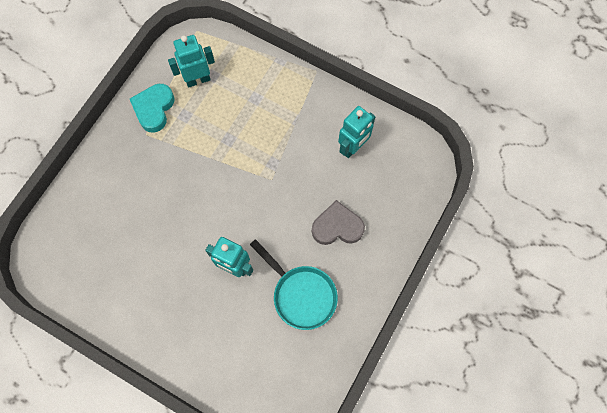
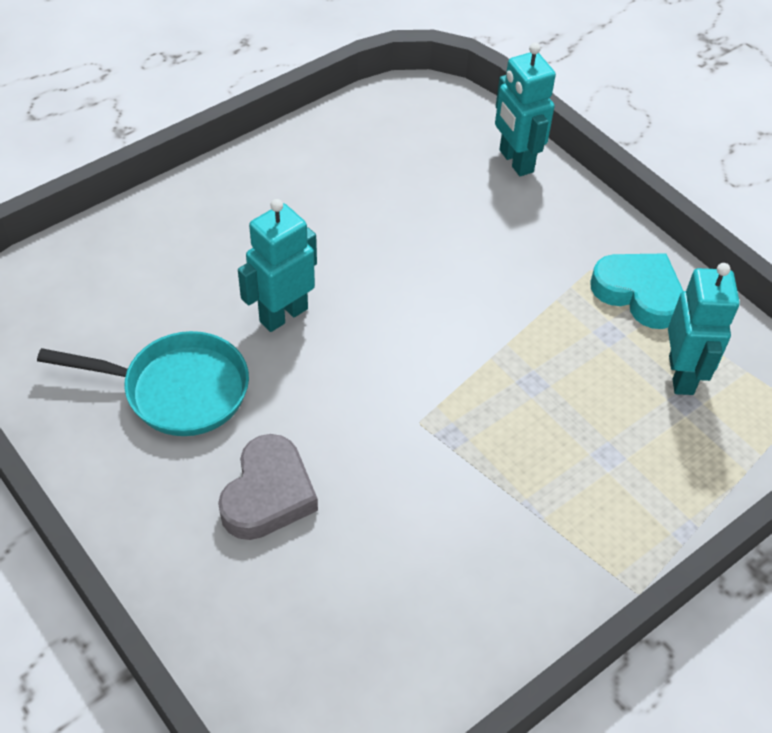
camera: 110 degrees right, 20 degrees down
turquoise pan [250,239,338,330] -> turquoise pan turned 150 degrees counterclockwise [37,331,249,436]
turquoise robot [338,106,375,158] -> turquoise robot moved to [495,43,556,176]

